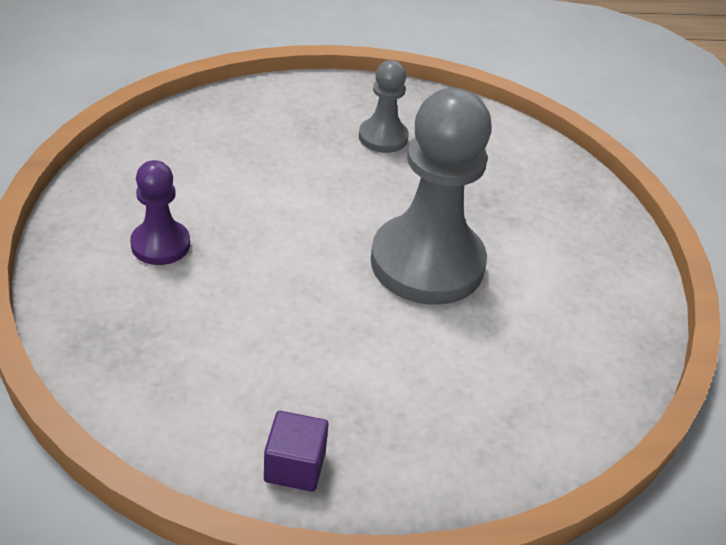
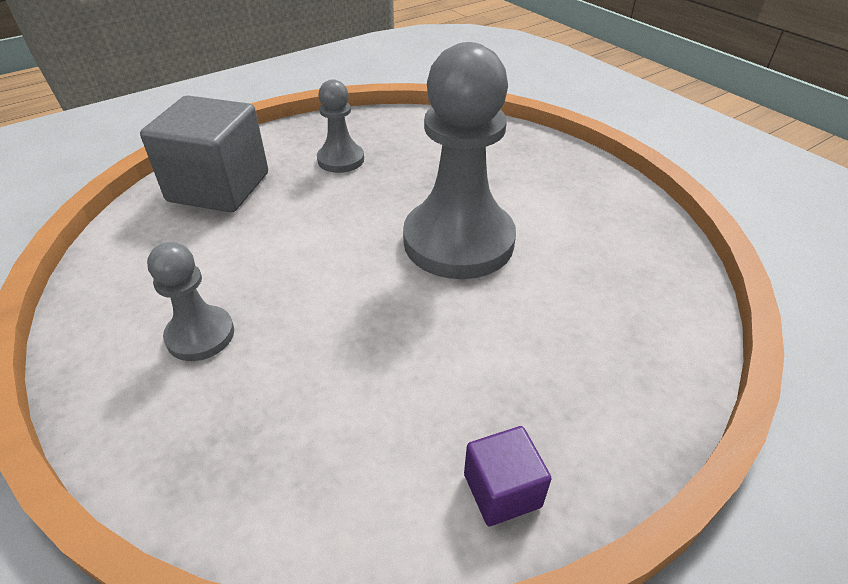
camera: 25 degrees left, 0 degrees up
purple pawn [130,160,190,265] -> grey pawn [147,242,234,361]
none -> grey cube [140,95,268,212]

